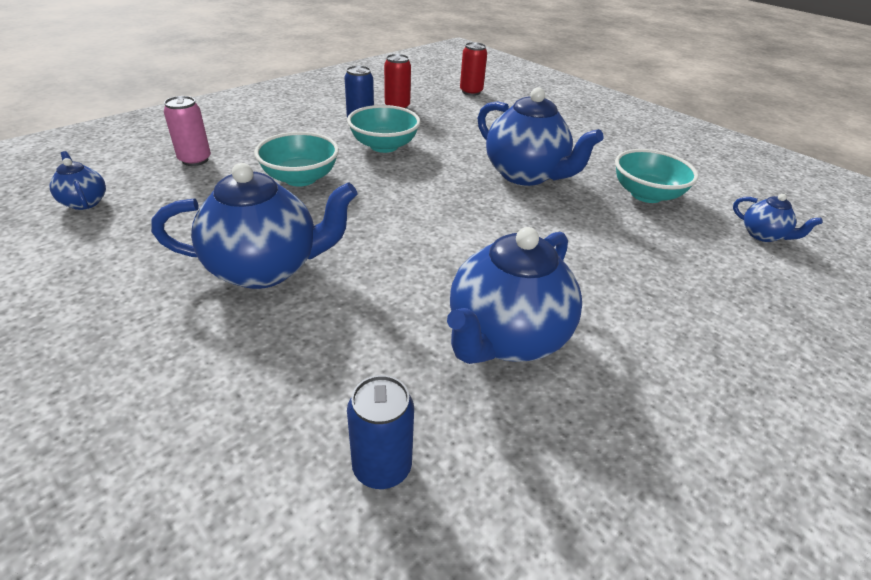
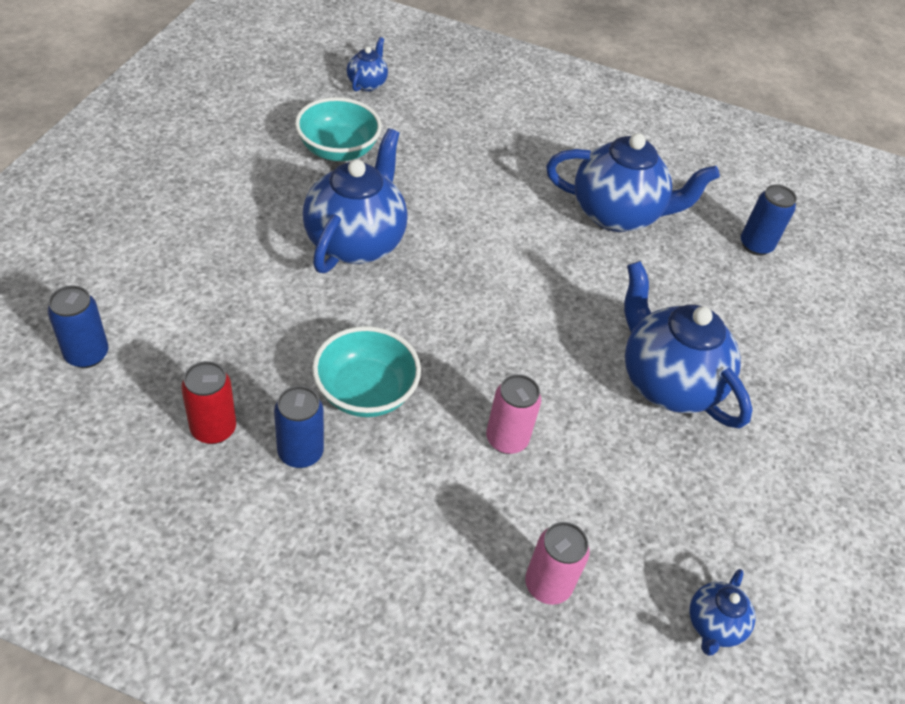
camera: 120 degrees left, 10 degrees up
turquoise bowl [254,132,339,186] -> pink can [486,374,541,454]
red can [460,42,487,96] -> blue can [48,285,109,368]

